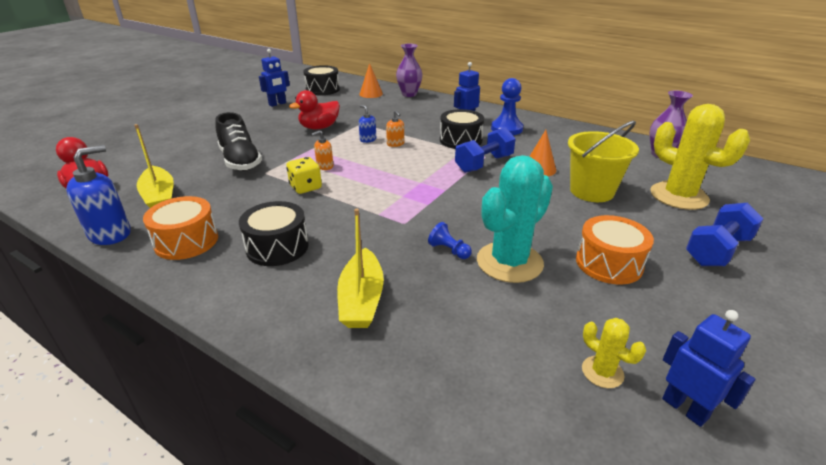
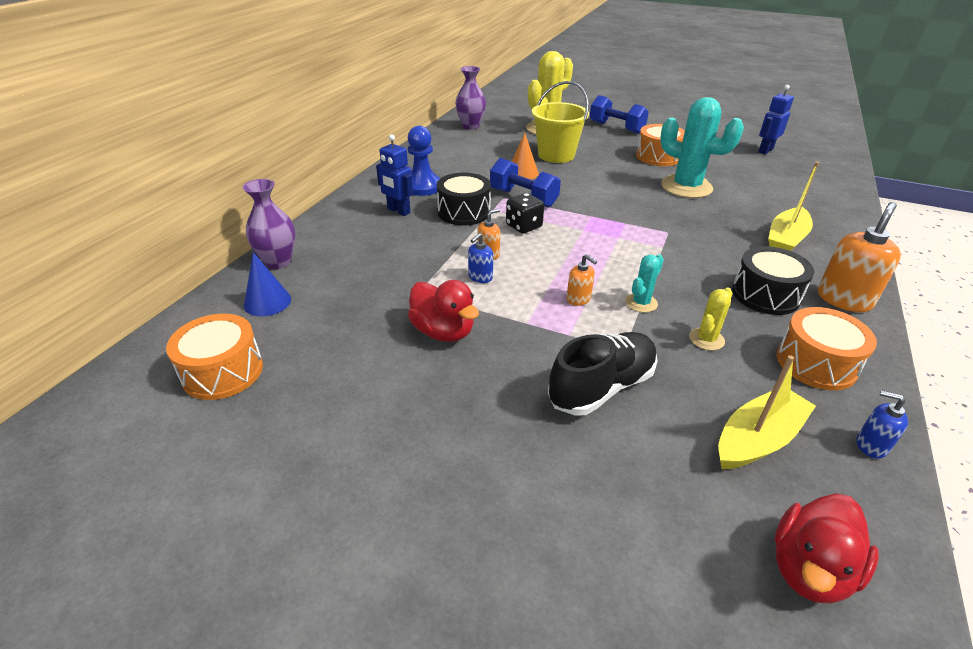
camera: 100 degrees left, 5 degrees up
blue soap dispenser [66,145,131,245] -> blue soap dispenser [857,390,908,459], size x0.53
blue robot [259,49,290,107] -> none
yellow dice [286,157,322,194] -> turquoise cactus [625,254,664,313]
black drum [303,65,340,95] -> orange drum [166,314,263,400]
yellow boat [337,209,384,328] -> yellow boat turned 135 degrees clockwise [768,162,819,251]
orange cone [359,63,383,98] -> blue cone [244,252,291,316]
blue pawn [428,222,472,259] -> none
yellow cactus [582,318,646,388] -> yellow cactus moved to [689,288,732,350]
none -> black dice [506,193,544,233]
none -> orange soap dispenser [818,202,901,312]

